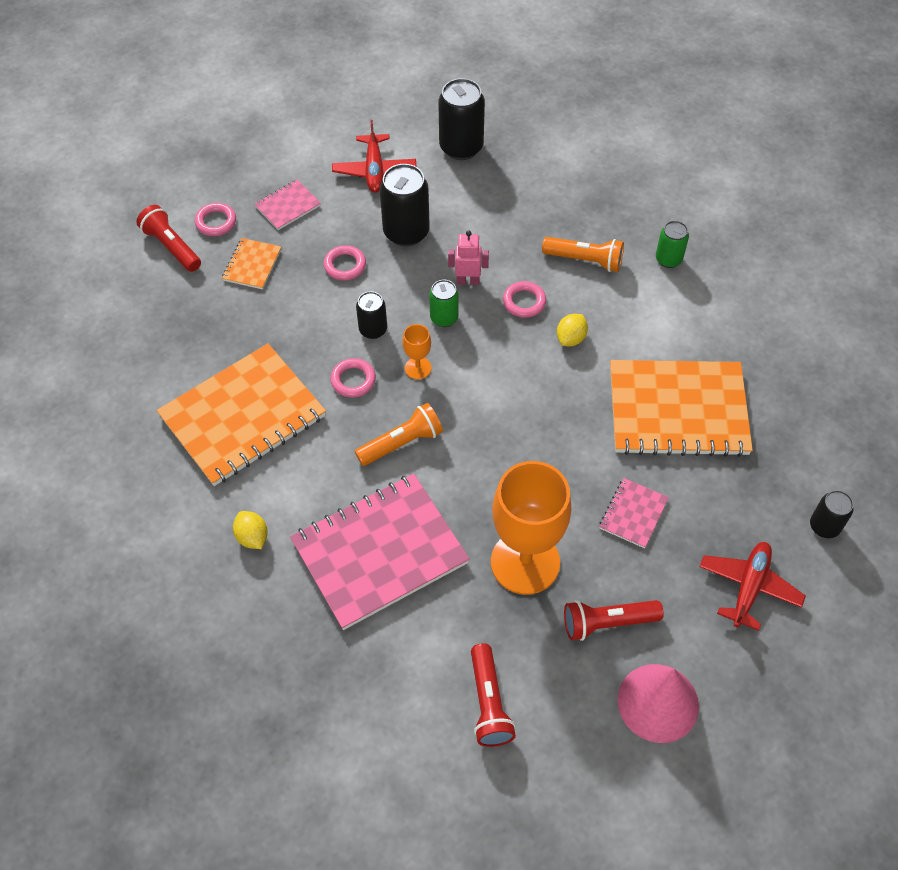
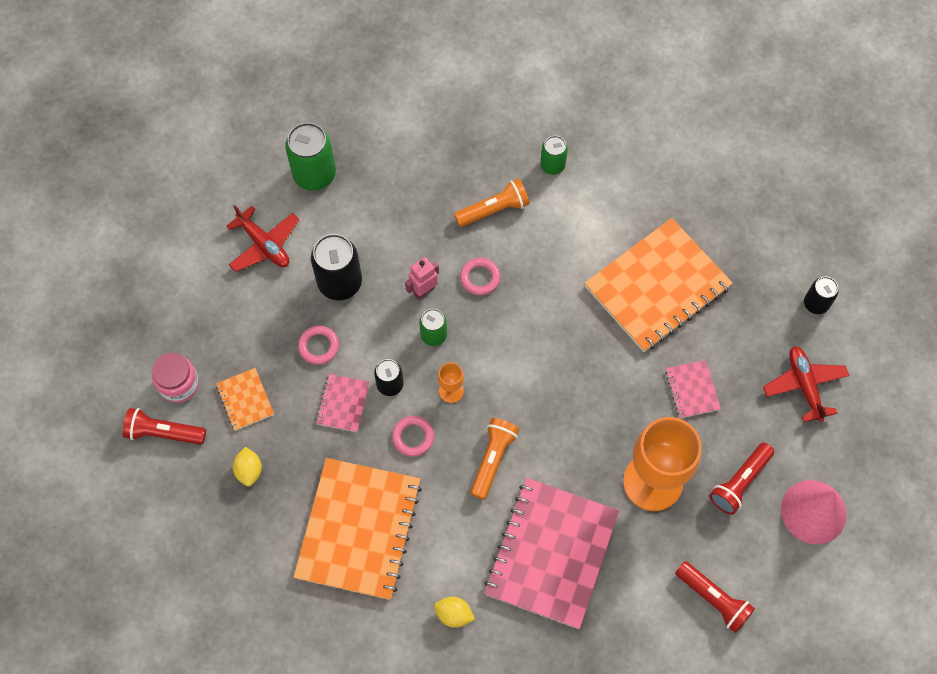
camera: 40 degrees left, 10 degrees up
pink ring [195,203,236,236] -> pink jar [152,353,199,403]
pink notebook [254,180,321,230] -> pink notebook moved to [316,374,370,432]
black can [438,78,485,160] -> green can [285,122,336,191]
yellow lemon [557,314,588,346] -> yellow lemon moved to [233,447,262,487]

